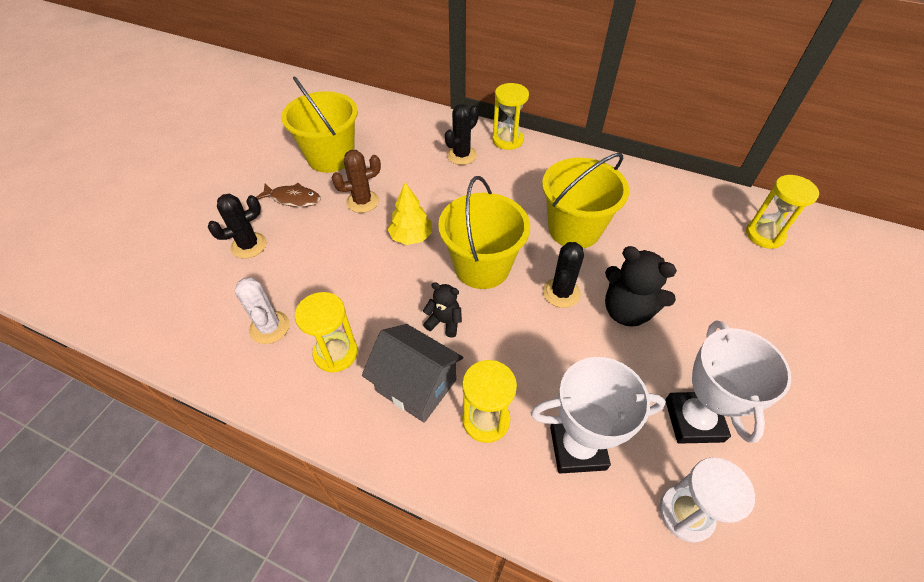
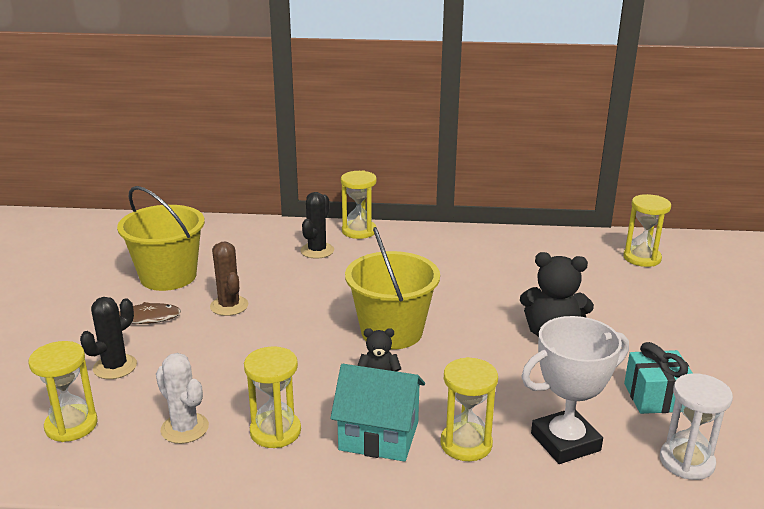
camera: 20 degrees left, 25 degrees down
brown cactus [332,150,381,213] -> brown cactus turned 75 degrees counterclockwise [210,242,248,316]
grey house [362,324,463,423] -> turquoise house [330,364,425,462]
yellow tree [387,183,432,245] -> none
yellow bucket [542,153,629,248] -> none
black cactus [543,242,584,308] -> none
white trophy [665,321,791,444] -> turquoise gift [624,342,692,414]
none -> yellow hourglass [29,341,98,442]

